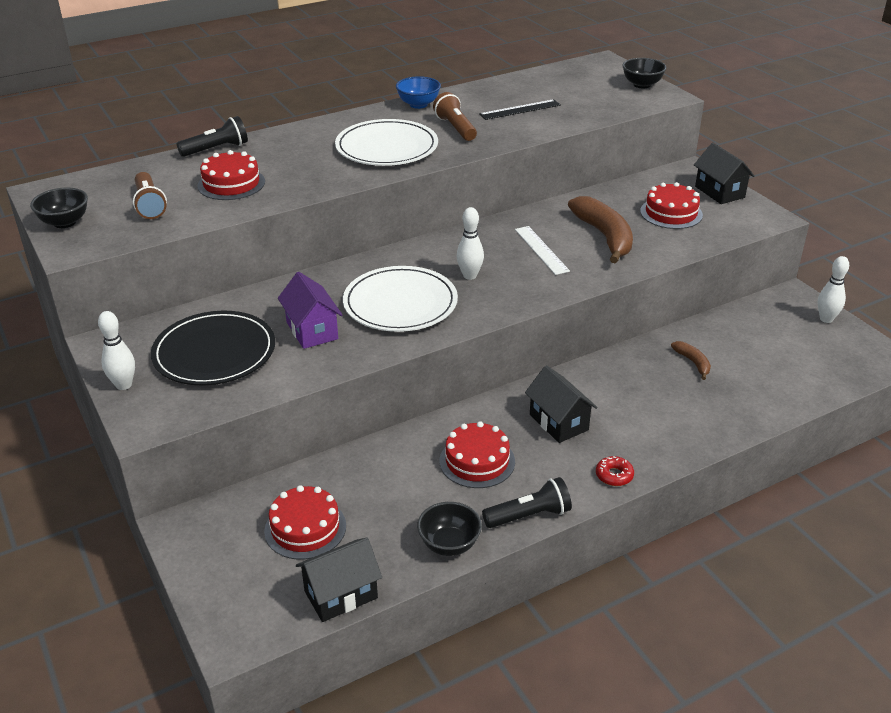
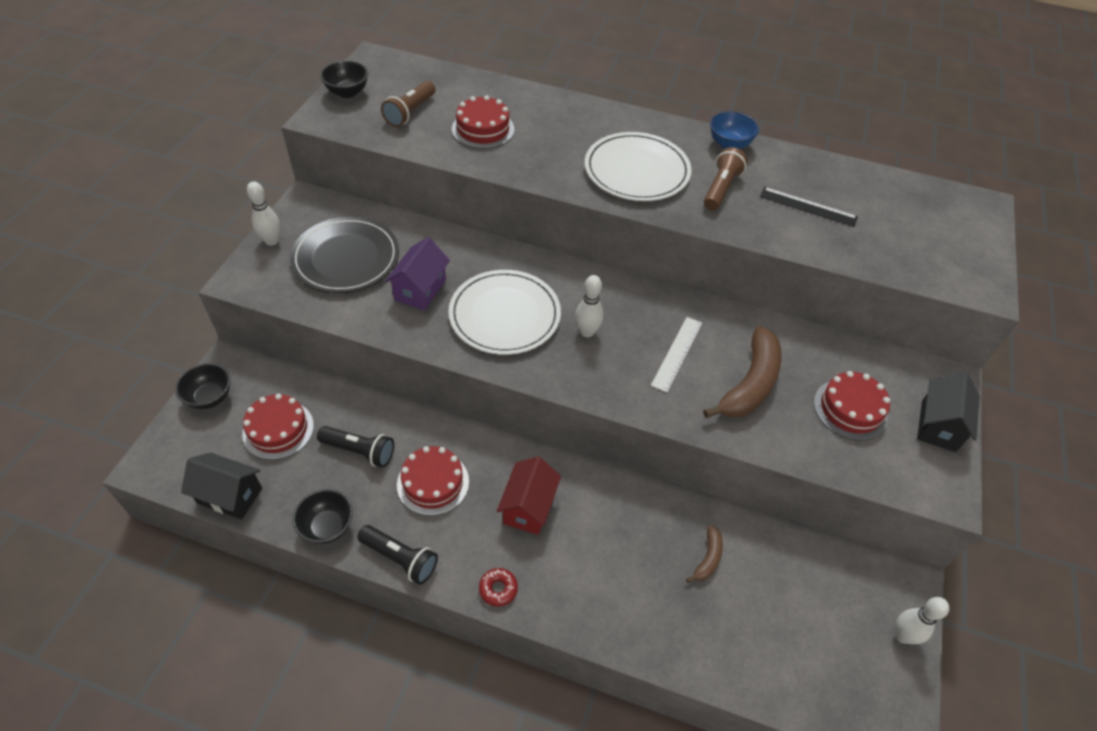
camera: 45 degrees right, 15 degrees up
black flashlight [176,116,248,157] -> black flashlight moved to [317,426,394,467]
black house [525,365,597,443] -> red house [497,457,561,535]
black bowl [622,58,666,89] -> black bowl moved to [175,363,231,409]

